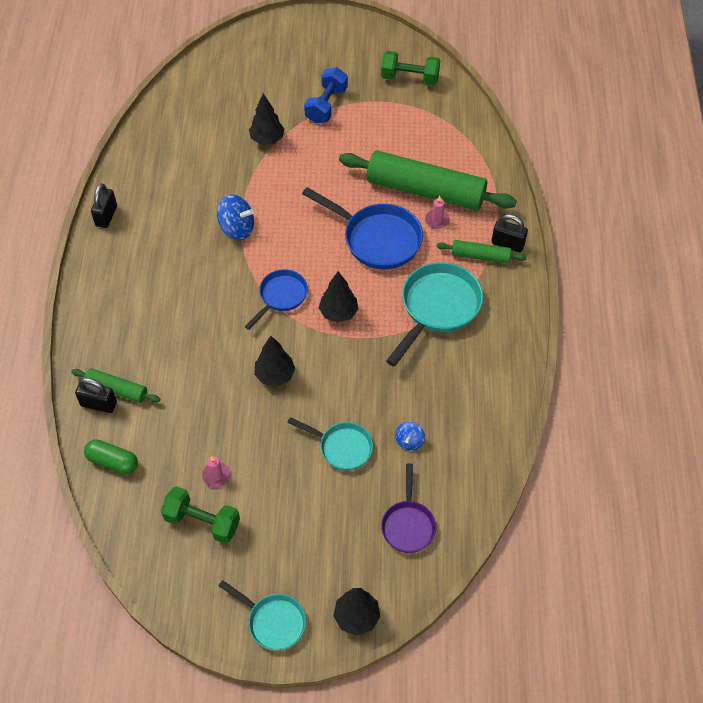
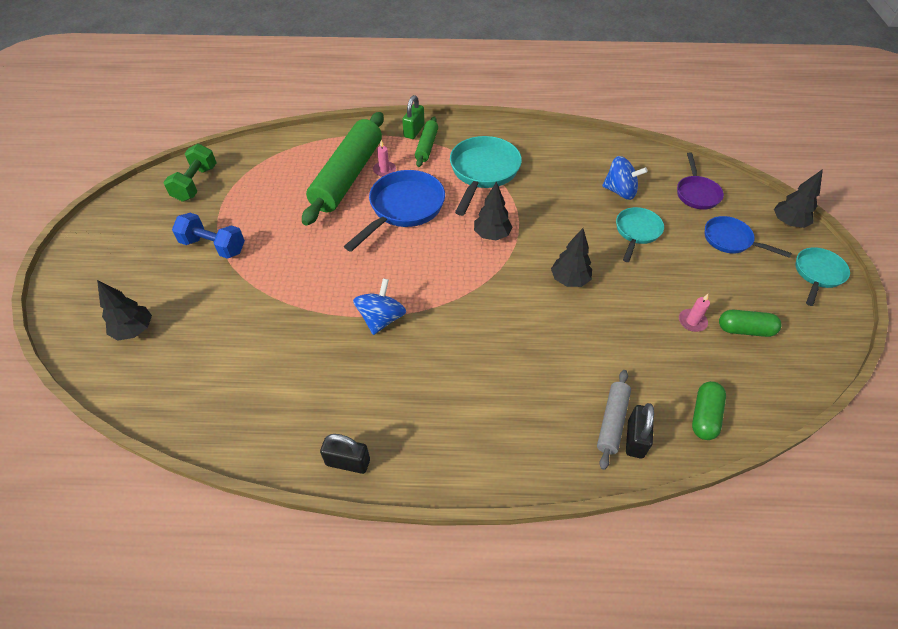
camera: 90 degrees left, 5 degrees down
green rolling pin [71,368,160,403] -> grey rolling pin [597,370,631,470]
green dumbbell [161,486,240,544] -> green capsule [719,310,781,337]
blue pan [245,269,308,330] -> blue pan moved to [705,216,792,258]
black tree [249,93,285,144] -> black tree moved to [97,280,152,340]
purple pan [381,463,436,553] -> purple pan turned 90 degrees clockwise [677,152,724,210]
turquoise pan [386,262,483,367] -> turquoise pan turned 75 degrees clockwise [450,136,522,216]
blue spinning top [395,422,425,451] -> blue spinning top [602,156,648,200], size x1.72
black padlock [491,214,528,252] -> green padlock [402,95,425,139]

